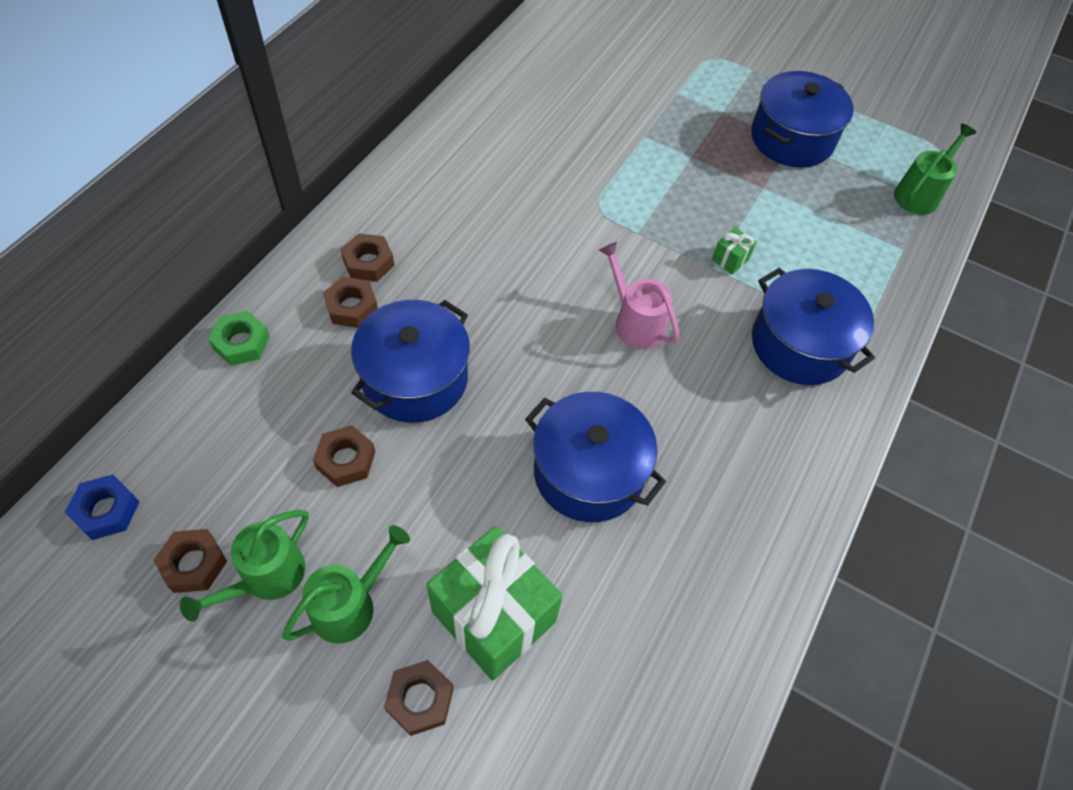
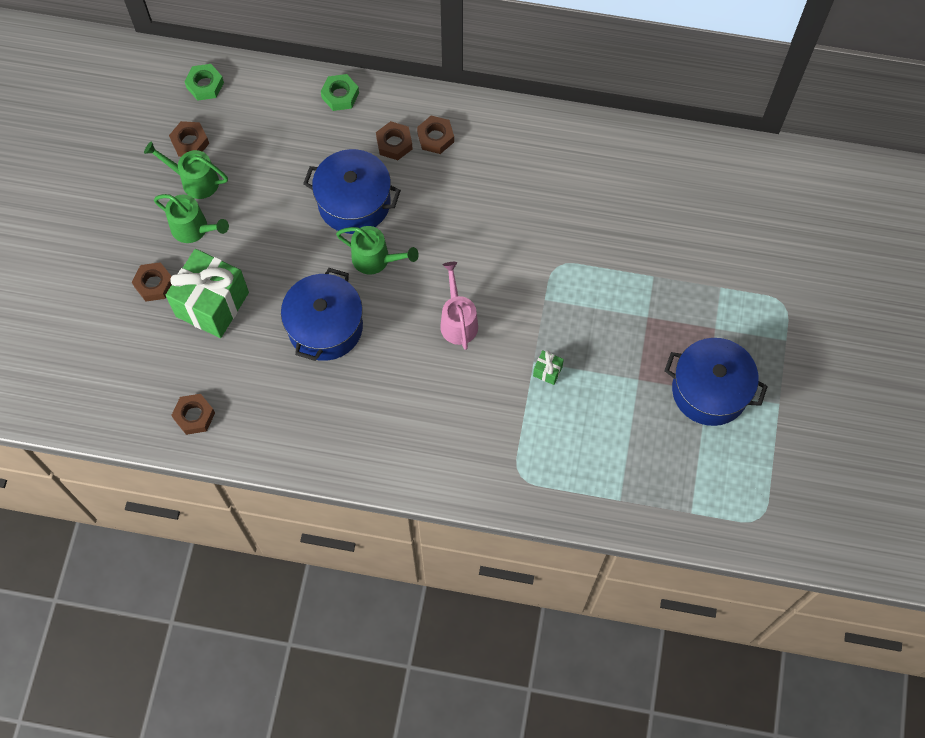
camera: 75 degrees right, 10 degrees up
blue nut [65,474,139,540] -> green nut [184,64,224,101]
brown nut [313,426,375,487] -> brown nut moved to [171,394,215,435]
pink watering can [599,242,680,349] -> pink watering can turned 45 degrees counterclockwise [440,262,478,350]
blue pot [752,268,875,385] -> none
green watering can [894,124,976,215] -> green watering can moved to [336,226,419,275]

